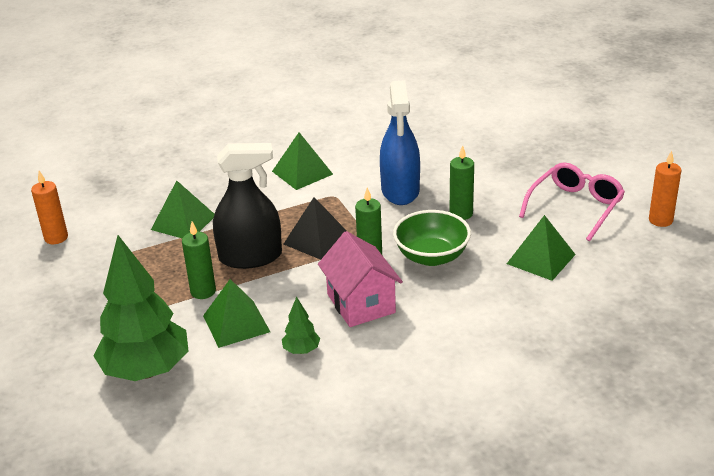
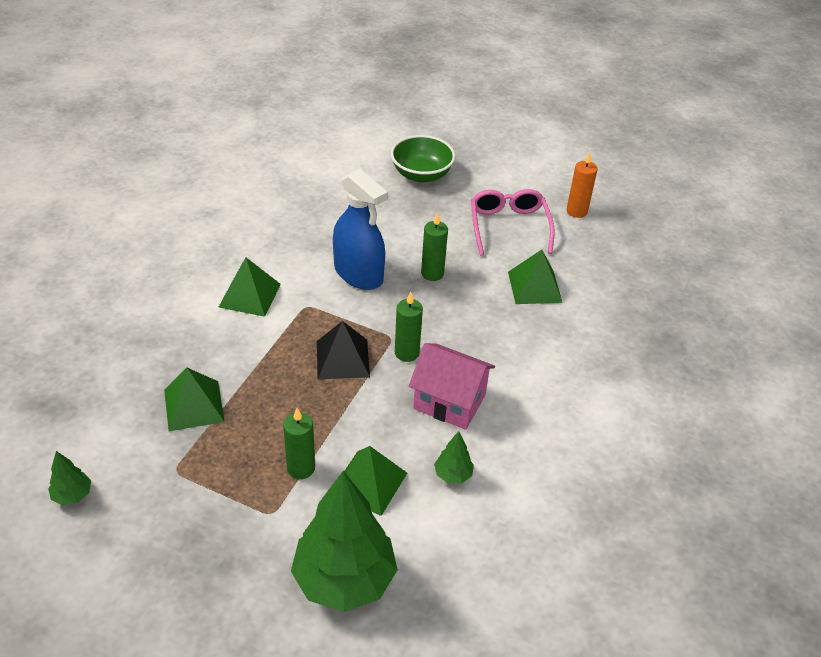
camera: 45 degrees left, 10 degrees up
orange candle [31,171,68,244] -> green tree [48,451,91,505]
black spray bottle [213,143,282,269] -> none
green bowl [393,210,471,266] -> green bowl moved to [391,135,456,183]

